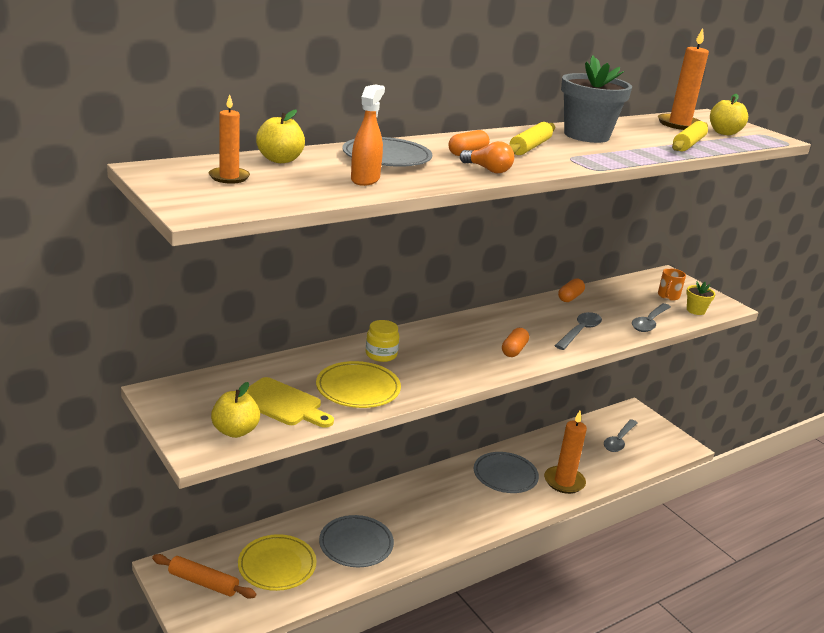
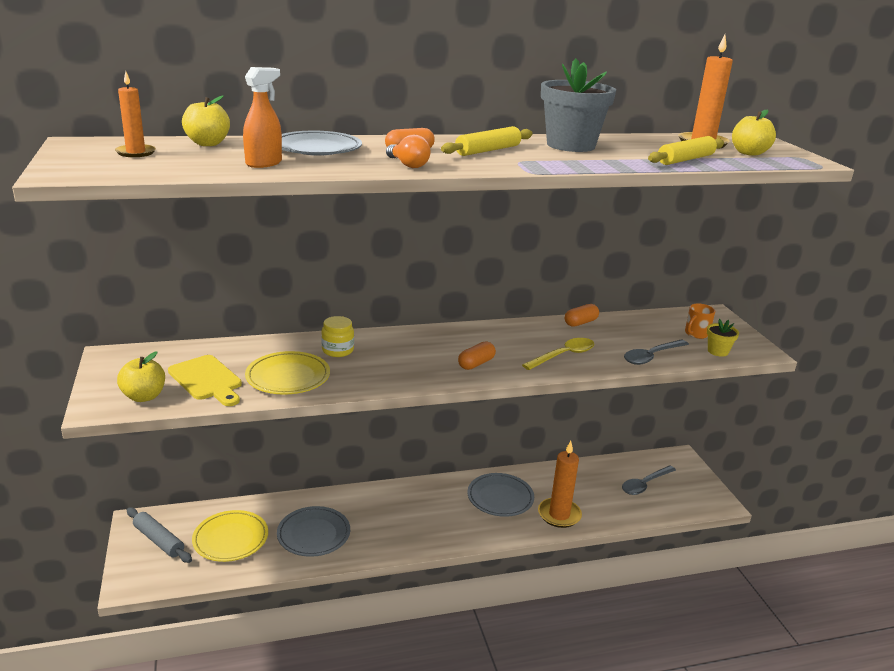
camera: 20 degrees right, 0 degrees up
orange rolling pin [152,554,256,599] -> grey rolling pin [127,507,192,563]
grey spoon [555,312,602,350] -> yellow spoon [522,338,594,370]

